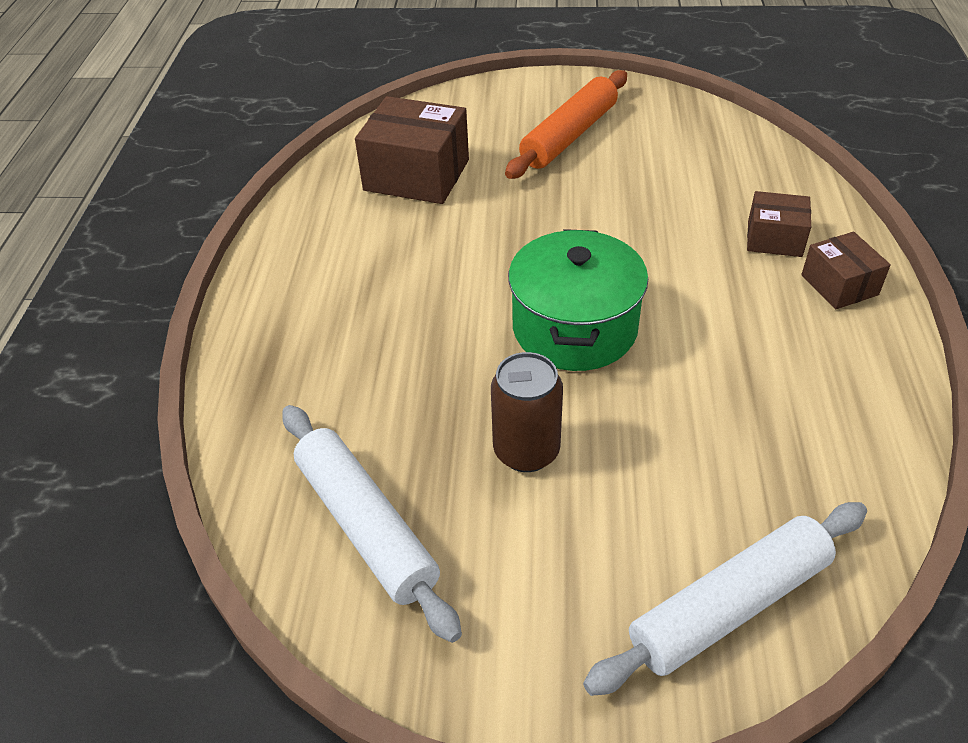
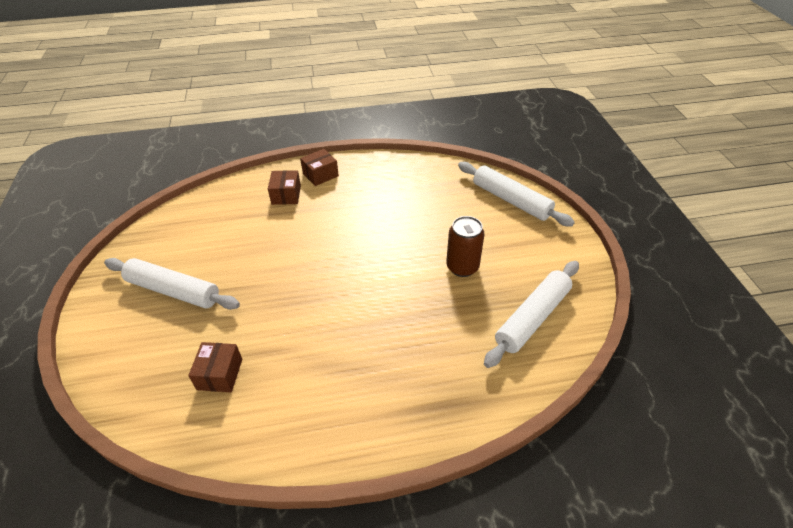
camera: 105 degrees left, 0 degrees up
brown box [355,96,469,204] -> brown box [188,342,242,392], size x0.57
orange rolling pin [505,70,627,179] -> white rolling pin [104,258,240,310]
green pot [508,229,648,371] -> none

